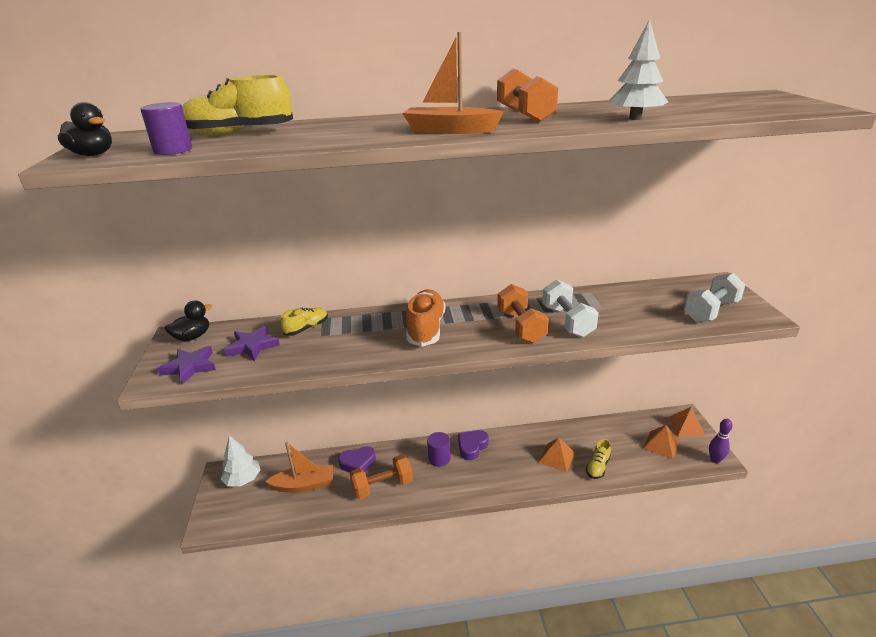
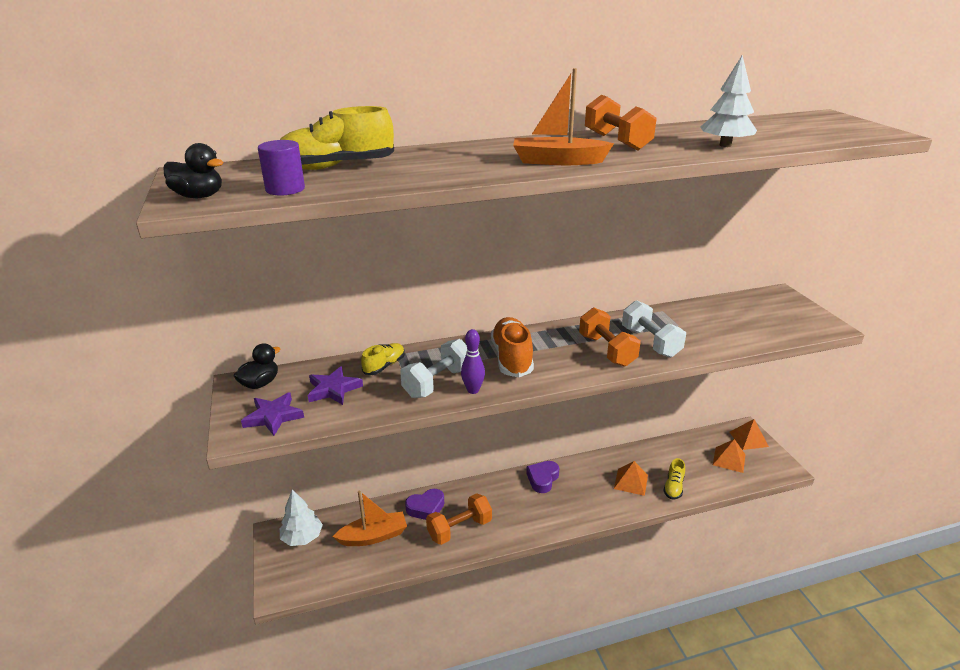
camera: 10 degrees left, 0 degrees up
purple cylinder [427,432,451,467] -> none
white dumbbell [684,273,745,322] -> white dumbbell moved to [400,339,467,398]
purple bowling pin [709,419,733,464] -> purple bowling pin moved to [461,329,485,394]

